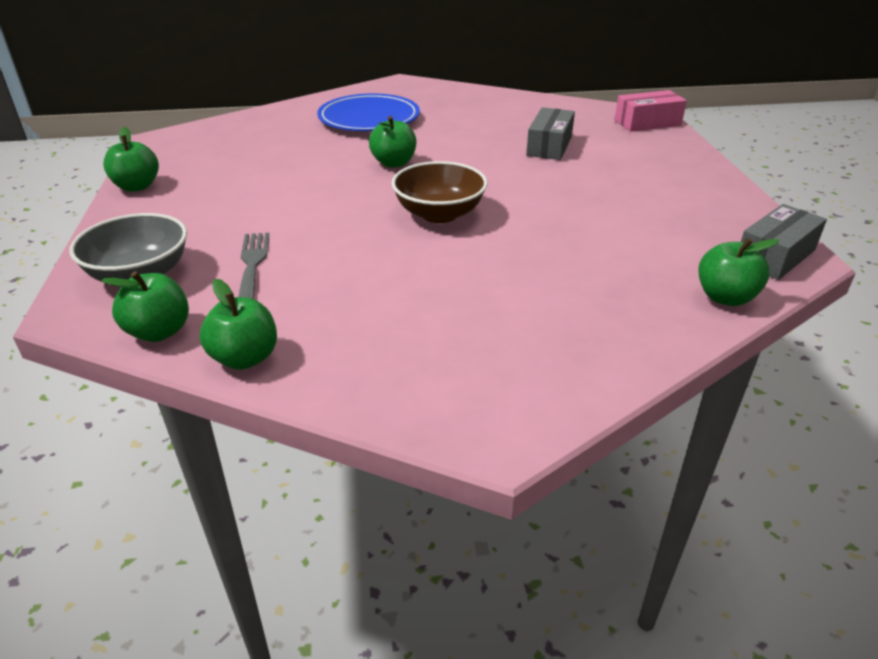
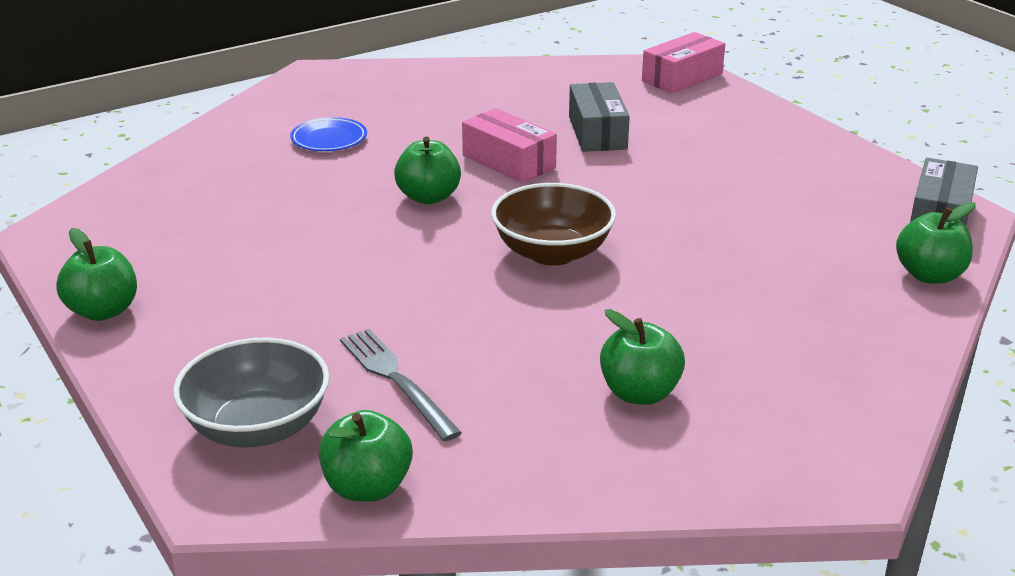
camera: 25 degrees left, 5 degrees down
green apple [199,279,277,370] -> green apple moved to [600,309,685,405]
blue plate [317,93,420,131] -> blue plate [290,117,367,151], size x0.52
none -> pink box [462,108,557,183]

